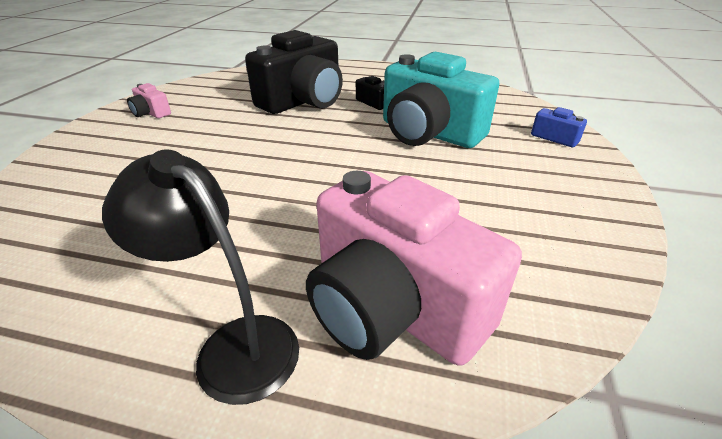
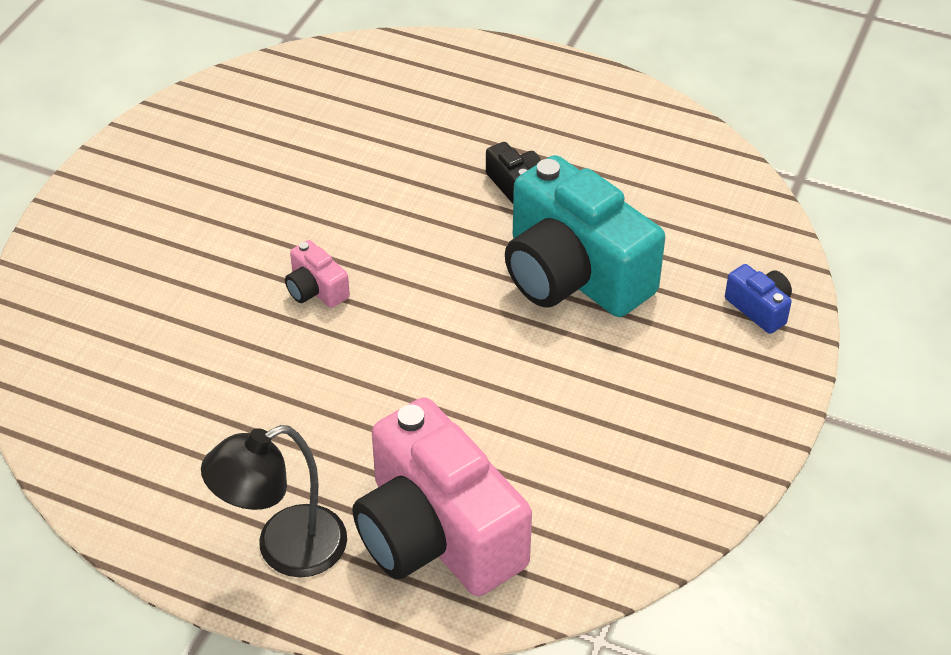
camera: 10 degrees right, 10 degrees up
black lamp [102,150,299,405] -> black lamp turned 75 degrees counterclockwise [201,425,347,577]
pink camera [127,83,171,118] -> pink camera moved to [285,240,350,308]
black camera [245,30,343,114] -> none

